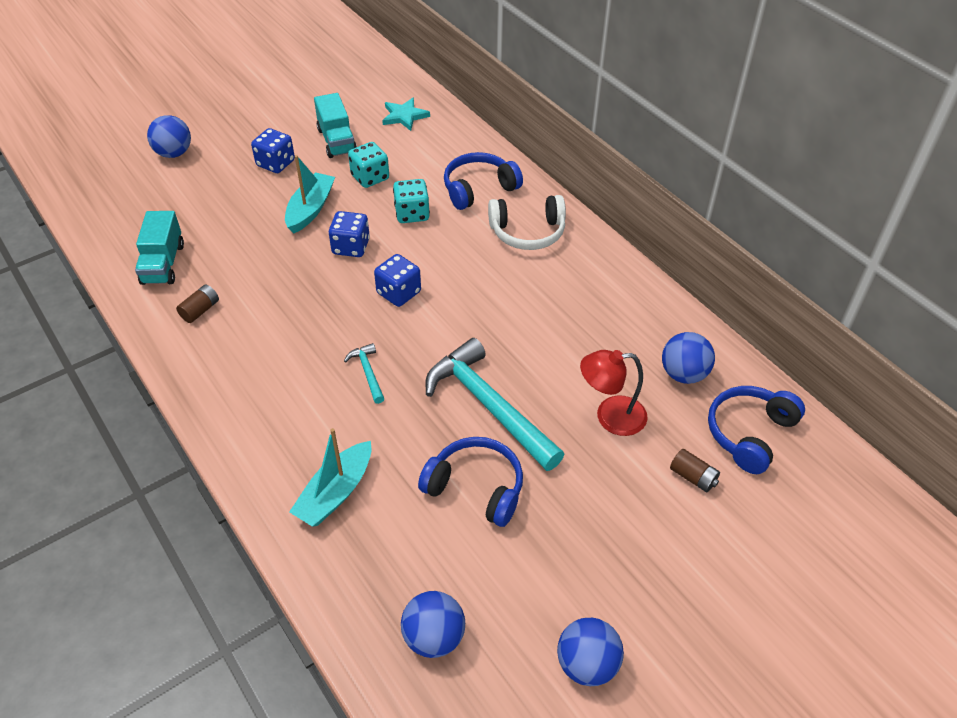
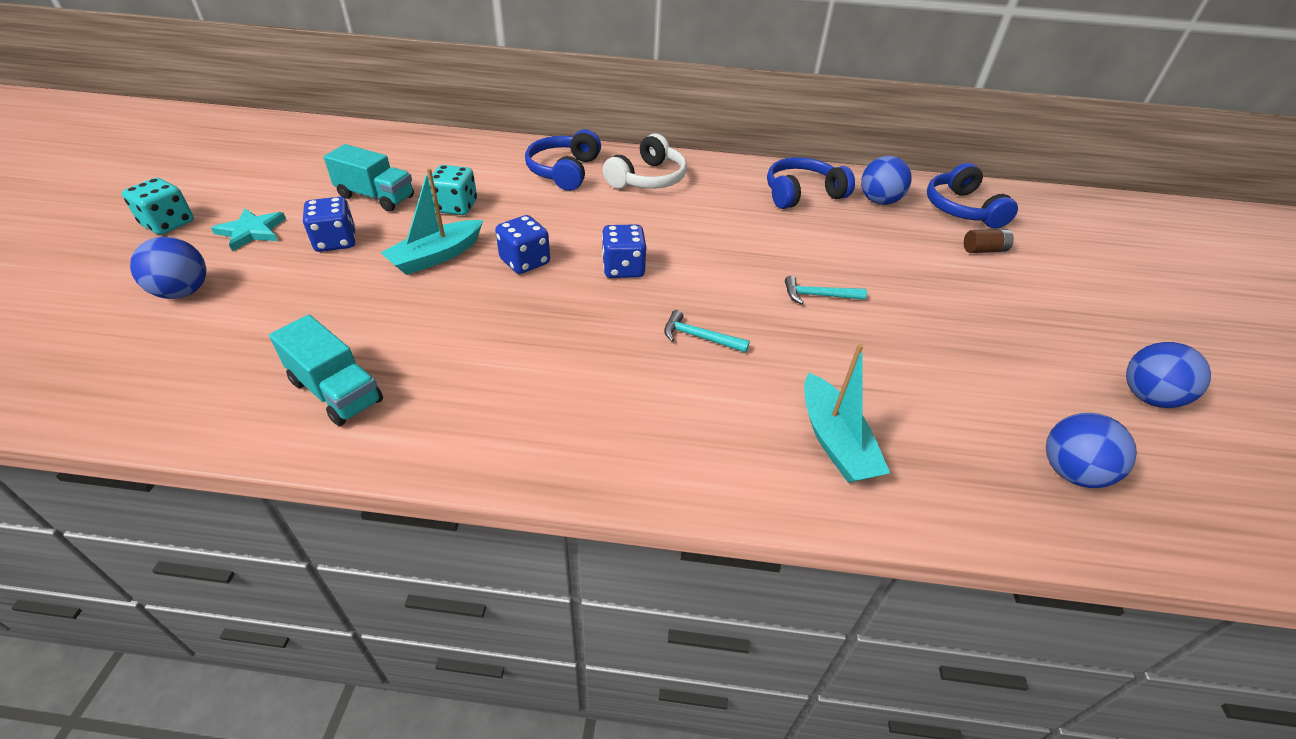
camera: 50 degrees left, 5 degrees down
brown battery [176,285,219,323] -> none
turquoise boat [285,155,335,234] -> turquoise boat turned 105 degrees counterclockwise [380,168,483,275]
turquoise star [382,98,430,131] -> turquoise star moved to [211,209,286,251]
turquoise dice [393,179,430,223] -> turquoise dice moved to [122,178,194,235]
blue headphones [418,437,523,527] -> blue headphones moved to [767,157,855,209]
turquoise hammer [425,338,565,471] -> turquoise hammer [785,276,867,304], size x0.44
red lamp [580,350,648,436] -> none

